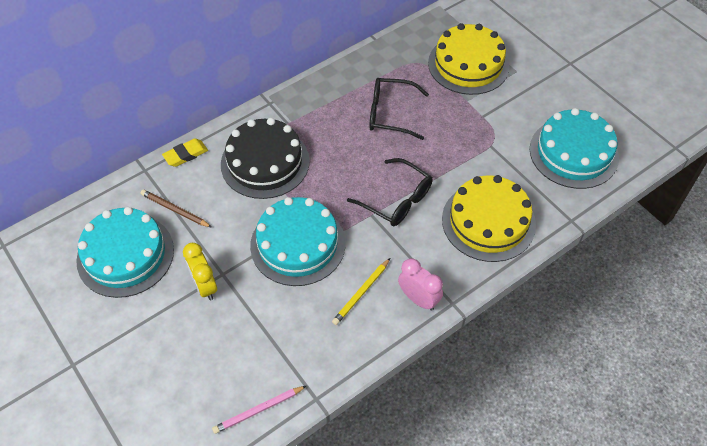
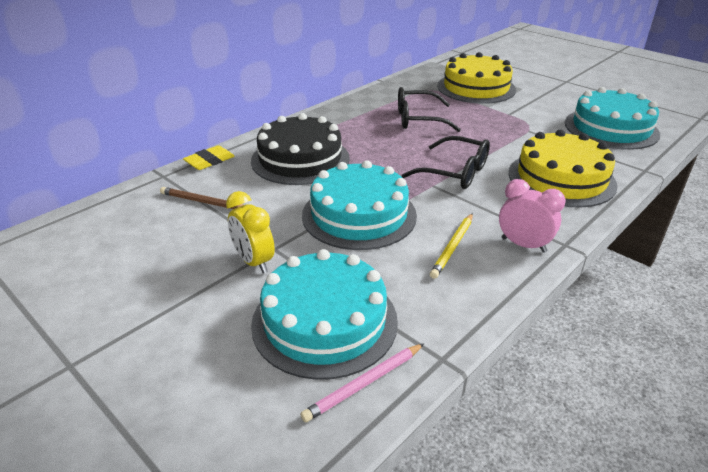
camera: 10 degrees left, 20 degrees down
turquoise cake [76,207,174,298] -> turquoise cake moved to [251,249,398,380]

